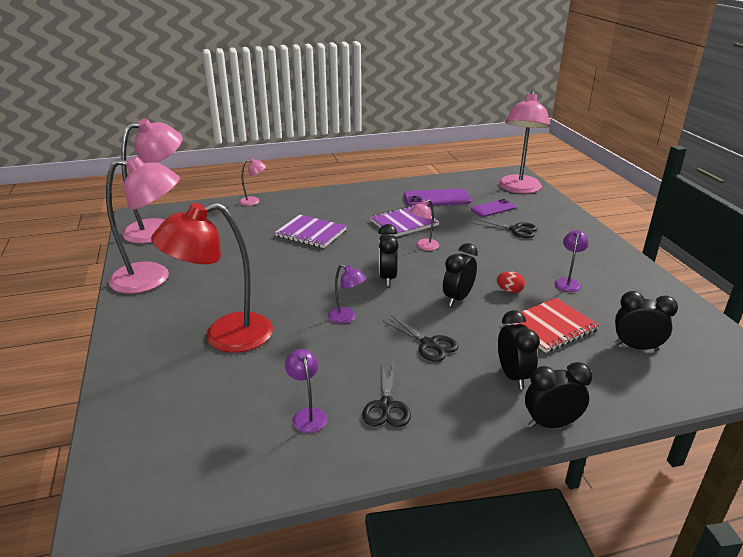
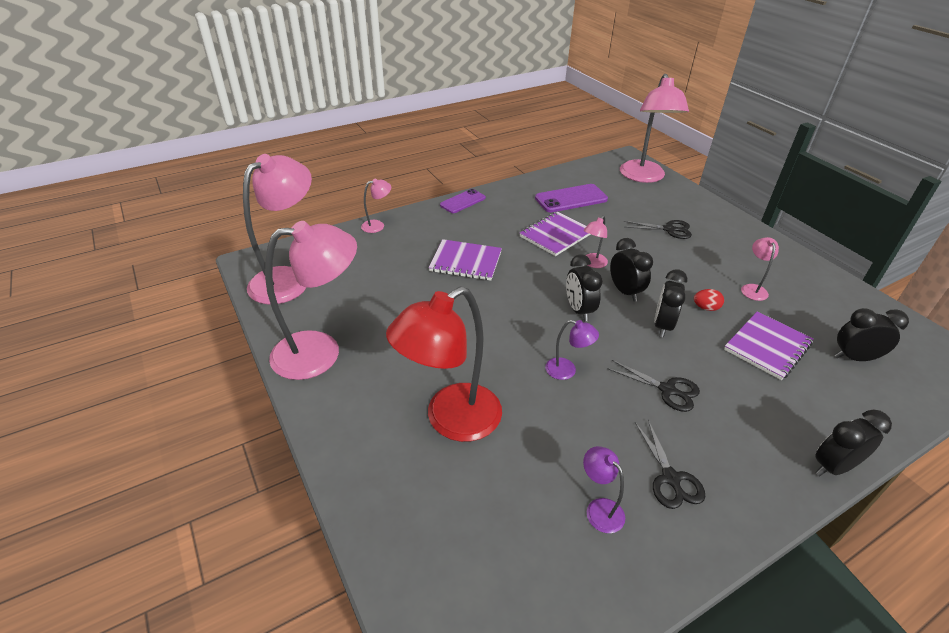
camera: 15 degrees left, 10 degrees up
purple phone [471,199,516,217] -> purple phone moved to [440,189,486,213]
black clock [498,310,540,389] -> black clock moved to [610,238,653,302]
red notebook [507,298,600,353] -> purple notebook [724,311,813,380]
purple lamp [555,230,589,292] -> pink lamp [741,237,779,301]

